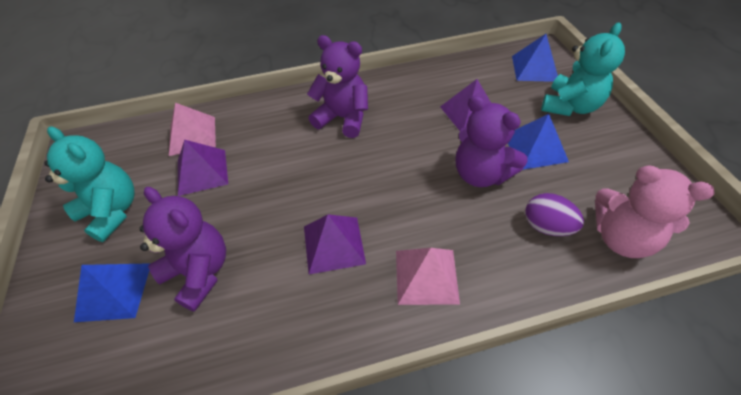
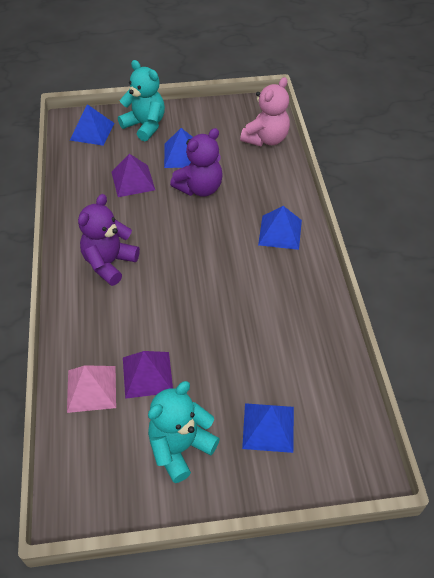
camera: 85 degrees left, 0 degrees up
purple teddy bear [139,187,226,312] -> none
purple pyramid [304,214,366,274] -> none
pink pyramid [396,248,460,305] -> blue pyramid [258,206,302,250]
purple egg [525,193,584,236] -> none

